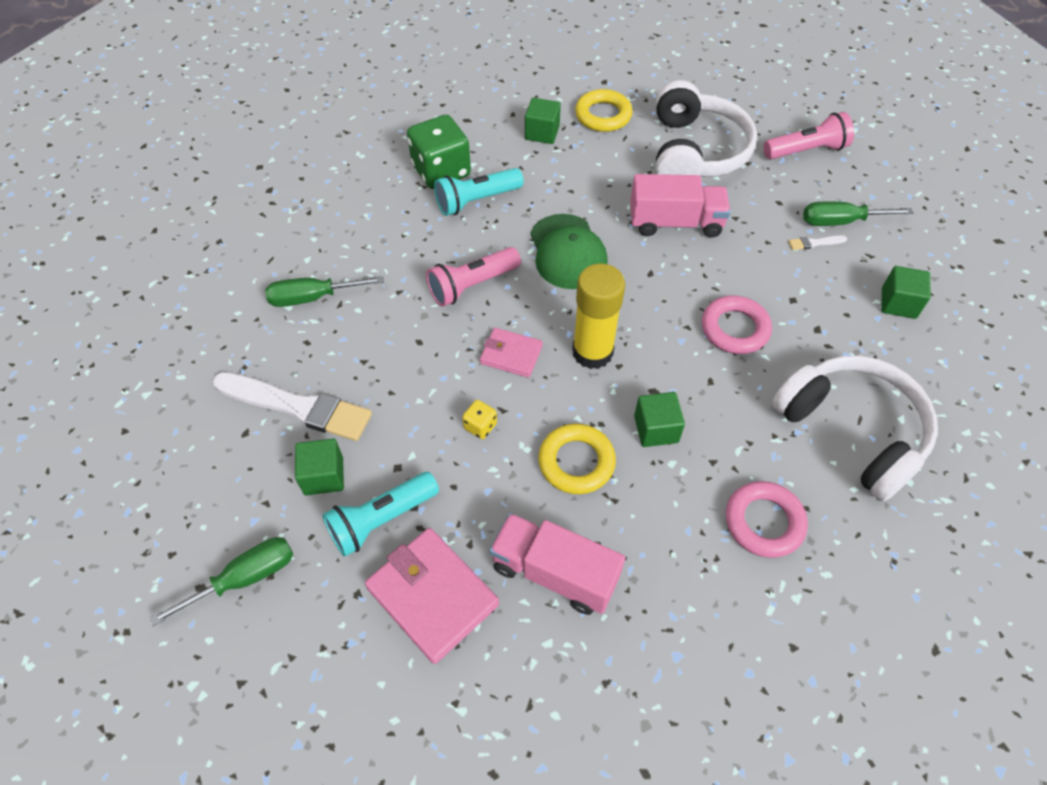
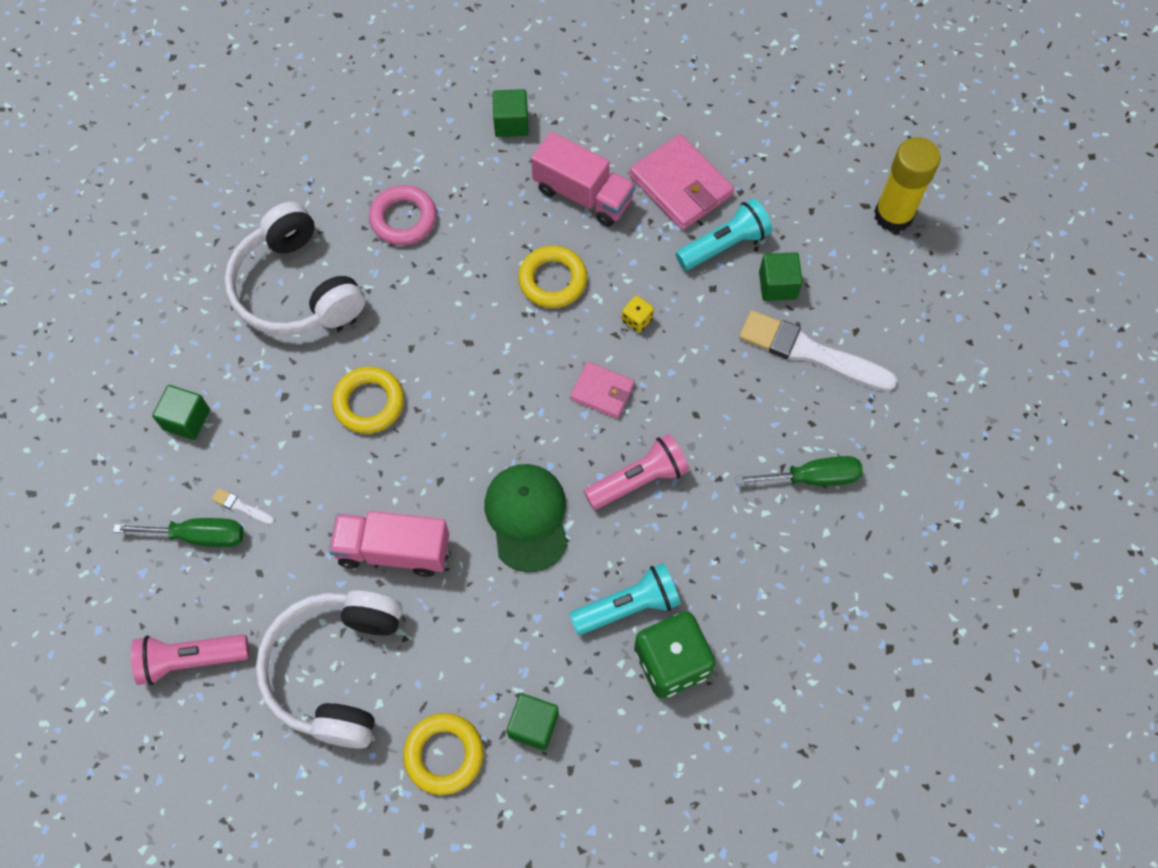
camera: 175 degrees left, 10 degrees up
green screwdriver [149,537,293,626] -> none
yellow glue stick [572,264,625,369] -> yellow glue stick moved to [874,137,940,232]
green cube [634,392,685,447] -> green cube moved to [492,89,529,137]
pink ring [702,295,772,354] -> yellow ring [332,367,404,434]
white brush [788,235,847,250] -> white brush turned 150 degrees counterclockwise [212,488,275,525]

